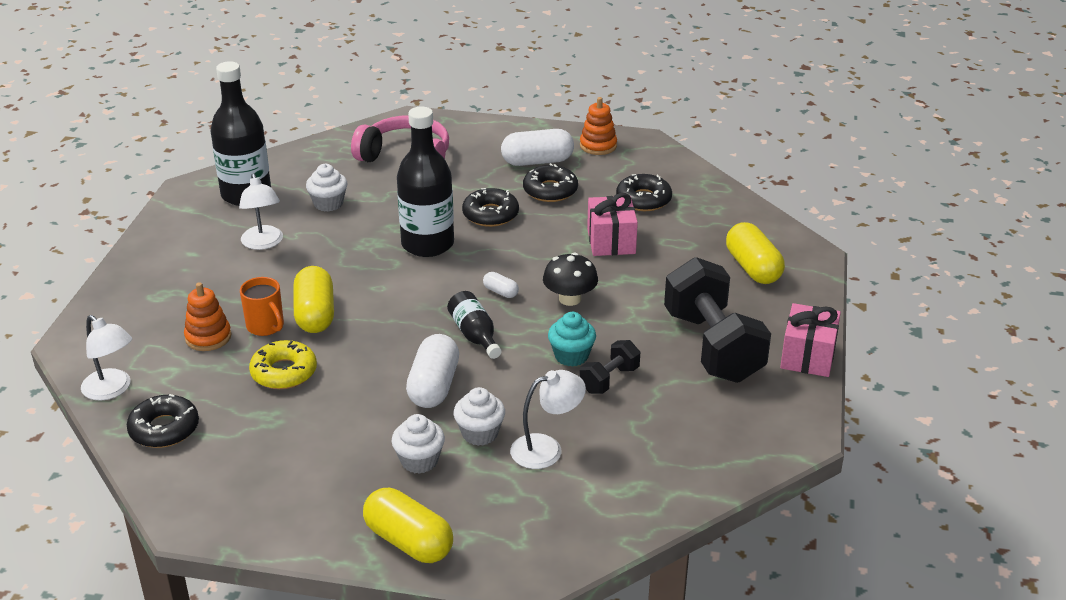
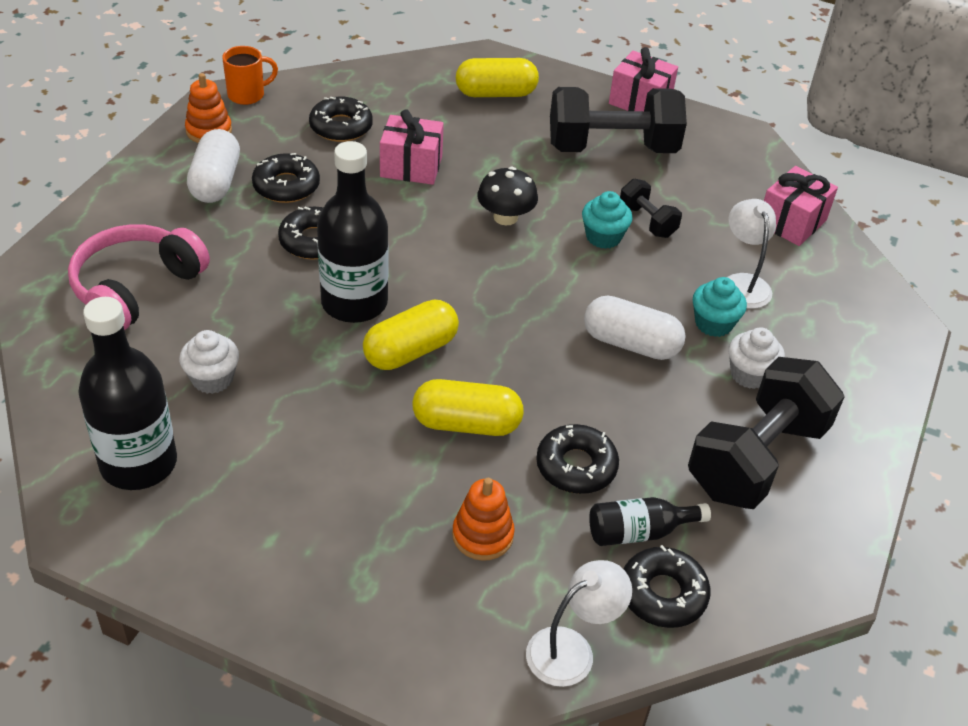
camera: 80 degrees left, 10 degrees up
white lamp [239,173,283,250] -> none
orange mug [240,277,284,336] -> orange mug moved to [222,46,278,105]
yellow donut [249,340,317,389] -> black donut [536,424,619,494]
yellow capsule [363,488,453,563] -> yellow capsule moved to [363,300,459,370]
black bottle [447,291,502,359] -> black bottle moved to [589,497,711,546]
white cupcake [454,387,505,446] -> turquoise cupcake [693,277,747,337]
white capsule [483,272,519,298] -> none
none -> black dumbbell [688,357,845,509]
none -> pink gift [764,166,838,246]

